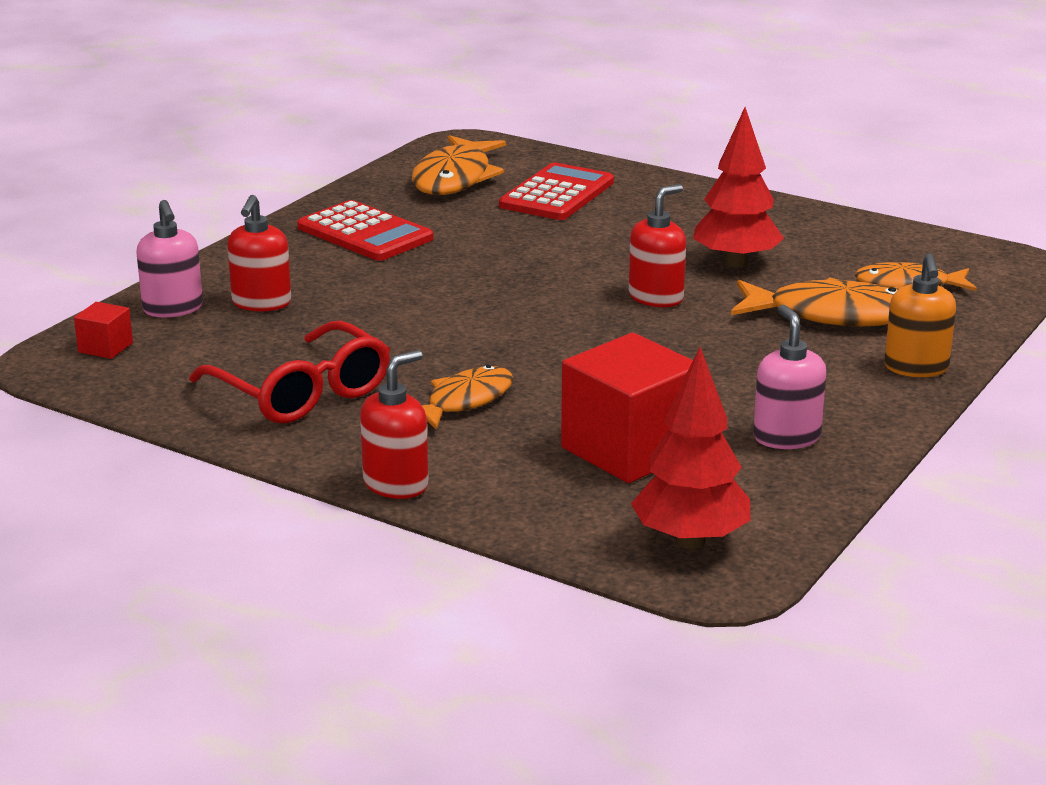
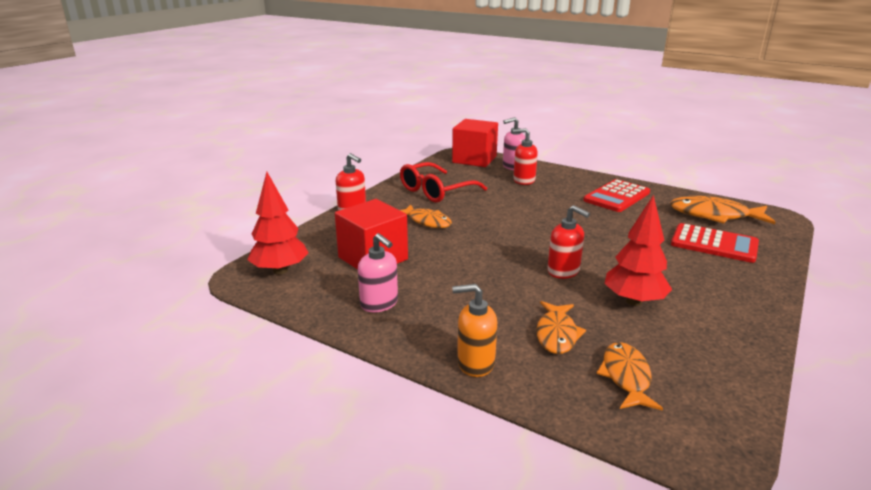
camera: 90 degrees right, 0 degrees up
red cube [74,302,133,359] -> red cube [452,119,498,167], size x2.24
orange fish [731,277,897,326] -> orange fish [536,301,586,354], size x0.66
pink soap dispenser [753,305,826,449] -> pink soap dispenser turned 60 degrees clockwise [358,233,398,312]

